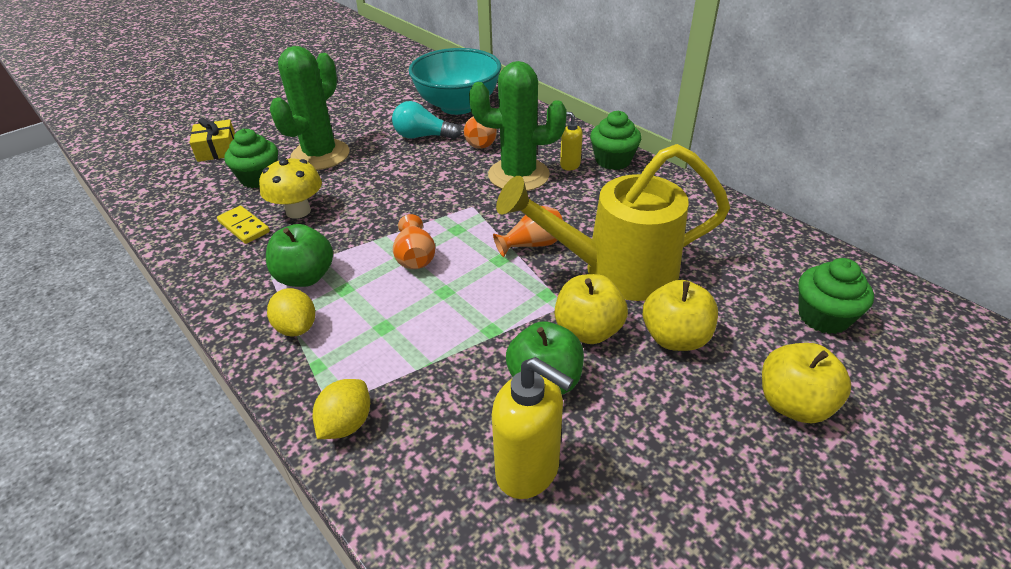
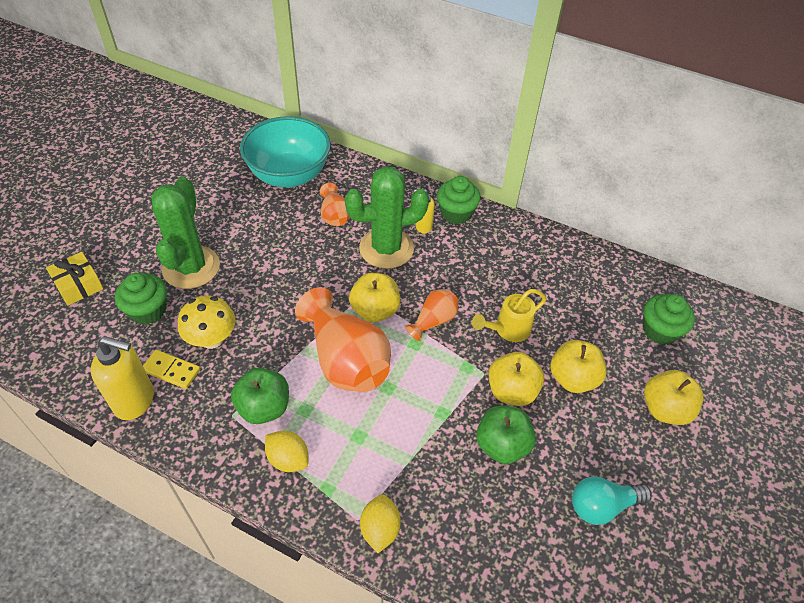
camera: 25 degrees left, 10 degrees up
turquoise light bulb [392,101,461,139] -> turquoise light bulb moved to [572,476,652,525]
orange vase [393,214,435,269] -> orange vase [295,287,391,392], size x1.96
yellow soap dispenser [492,357,574,499] -> yellow soap dispenser moved to [91,336,154,420]
yellow watering can [496,144,730,301] -> yellow watering can [472,289,547,342], size x0.50
none -> yellow apple [349,273,400,322]

